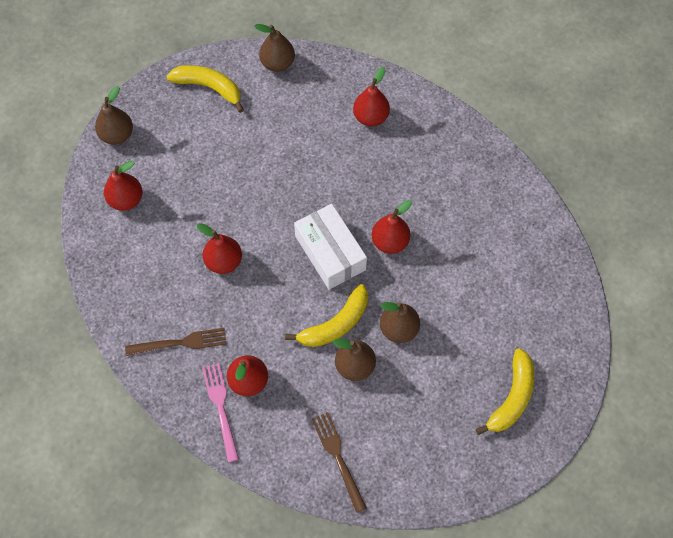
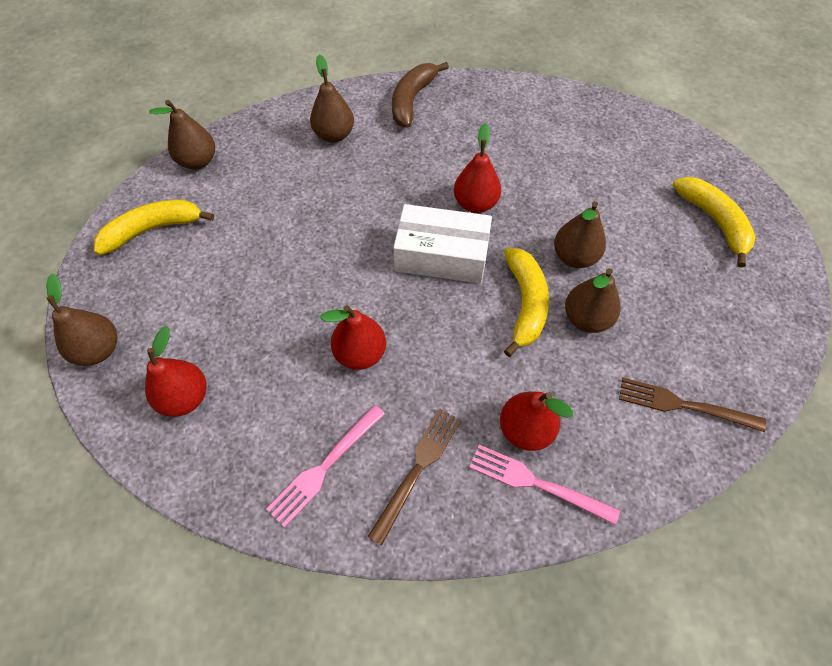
camera: 50 degrees left, 5 degrees down
red pear [353,67,390,126] -> brown pear [310,55,354,142]
none -> pink fork [266,405,385,528]
none -> brown banana [392,62,449,128]

